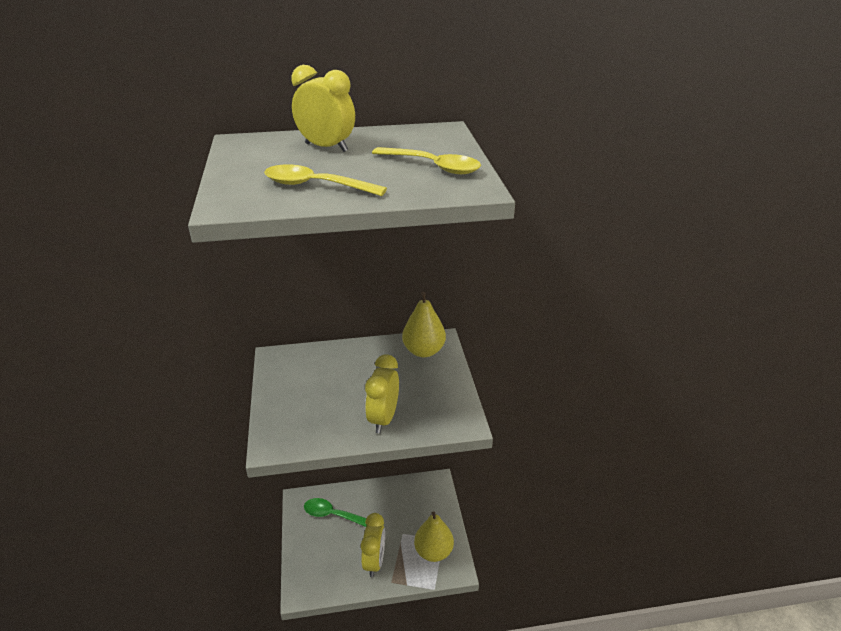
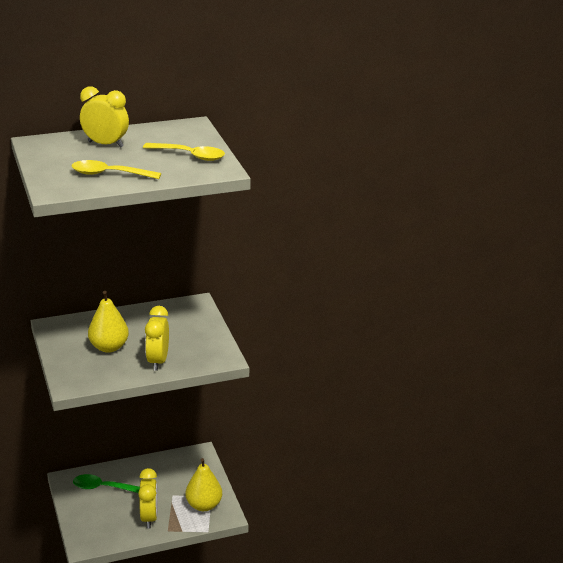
camera: 10 degrees left, 5 degrees down
yellow pear [402,292,446,357] -> yellow pear moved to [88,291,129,353]

